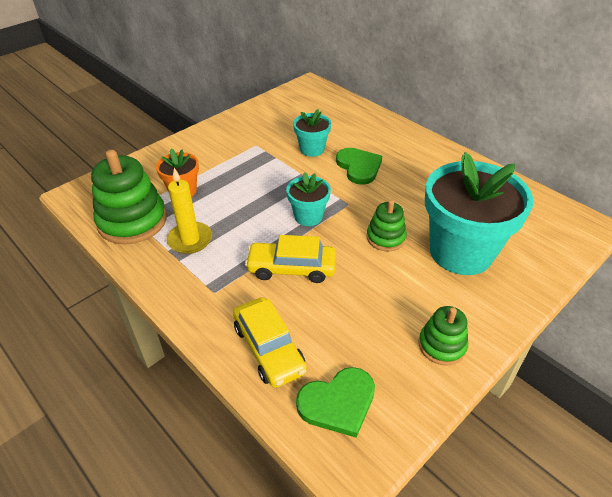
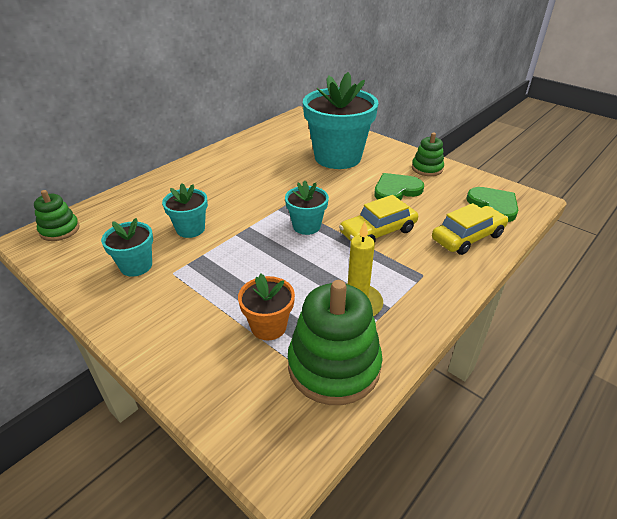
camera: 95 degrees left, 5 degrees down
yellow car [245,235,336,283] -> yellow car turned 60 degrees clockwise [339,195,418,242]
green heart [336,148,382,185] -> green heart moved to [374,173,424,200]
green stacking toy [367,200,407,251] -> green stacking toy moved to [34,190,80,241]
none -> turquoise flower pot [101,218,153,277]

